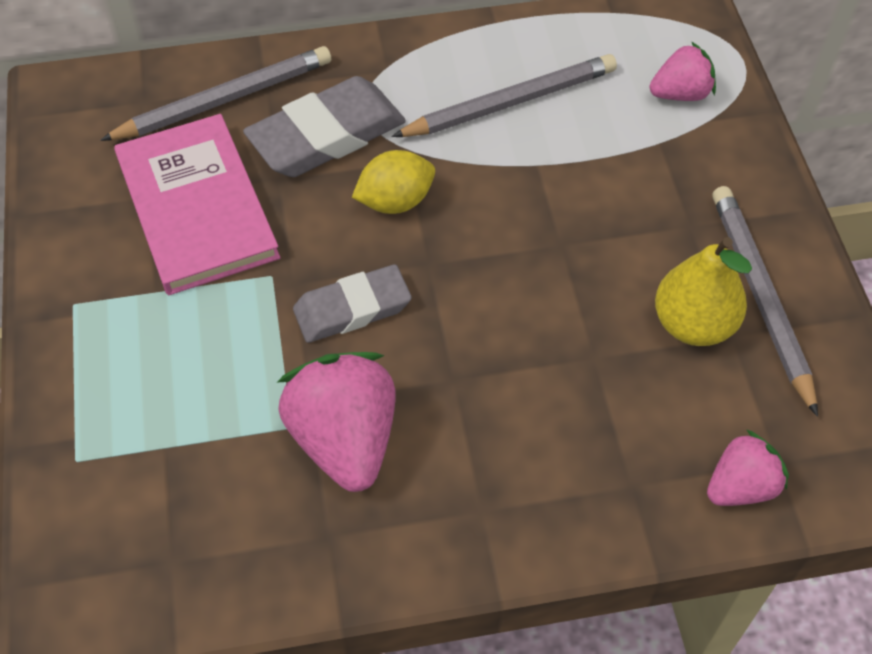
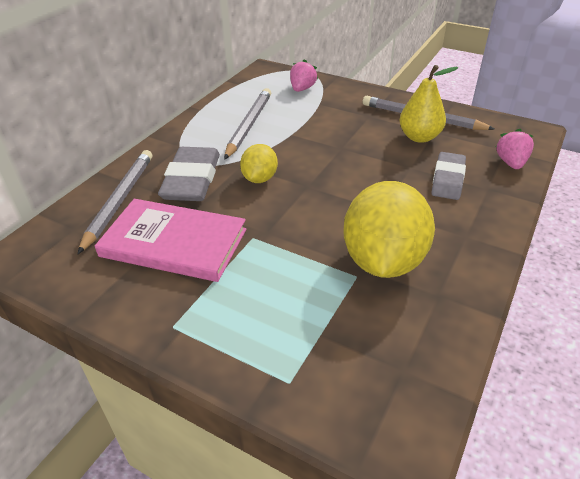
camera: 50 degrees left, 15 degrees down
pink strawberry [278,352,396,492] -> yellow lemon [343,181,435,278]
grey eraser [293,264,412,343] -> grey eraser moved to [432,152,466,200]

